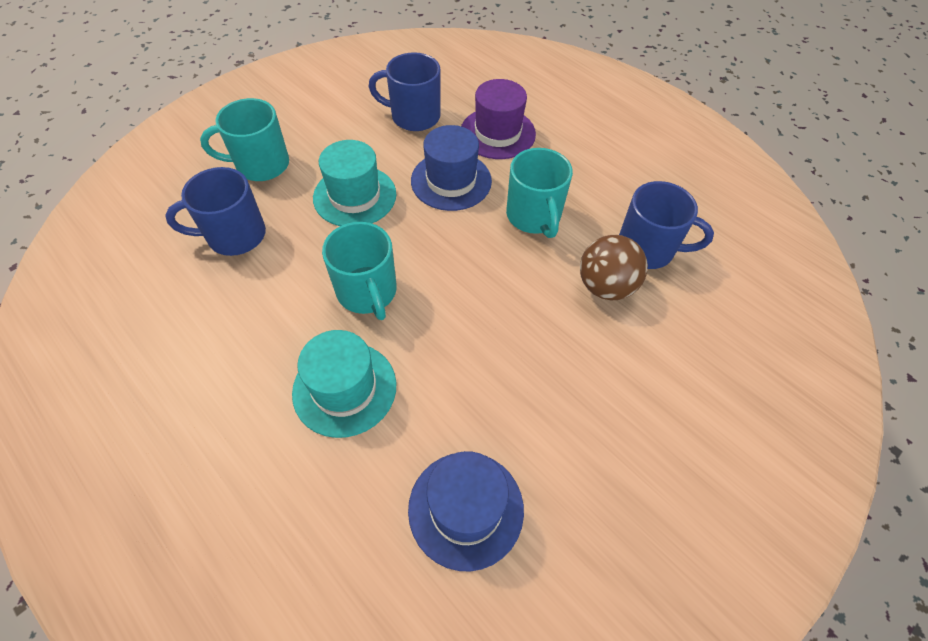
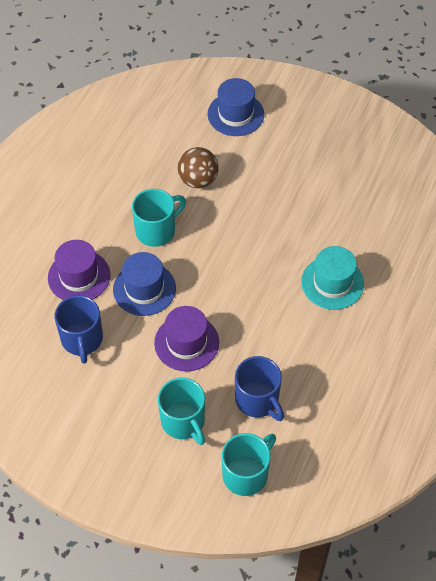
camera: 110 degrees left, 0 degrees up
turquoise hat [313,140,396,226] -> purple hat [154,306,219,372]
turquoise mug [322,222,397,320] -> turquoise mug moved to [222,433,276,496]
blue hat [408,451,524,572] -> blue hat moved to [208,78,264,136]
blue mug [619,181,714,269] -> none

